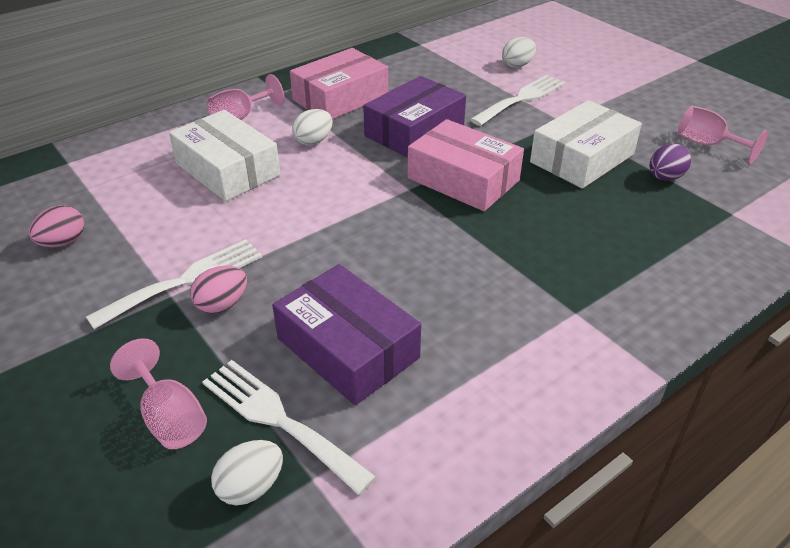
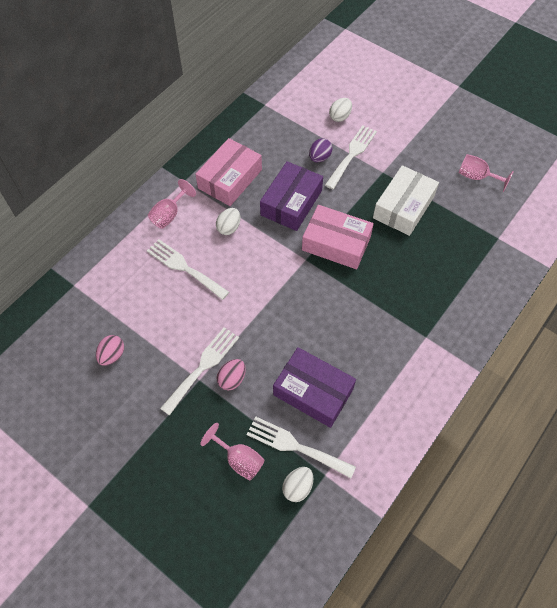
camera: 15 degrees left, 20 degrees up
white box [169,110,280,201] -> white fork [147,239,229,300]
purple egg [650,144,691,181] -> purple egg moved to [309,138,332,162]

